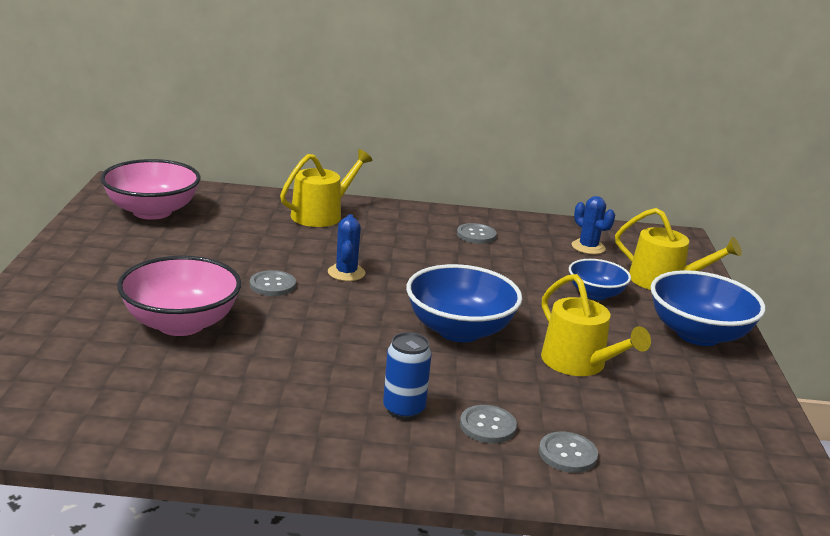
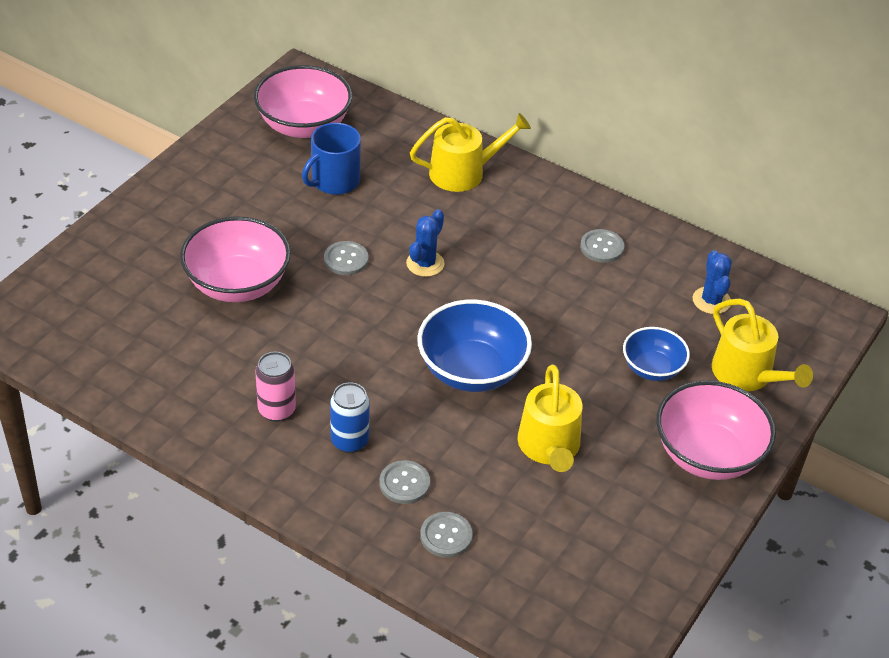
camera: 30 degrees right, 20 degrees up
blue bowl [651,270,765,346] -> pink bowl [656,380,776,480]
none -> pink can [255,352,296,422]
none -> blue mug [302,123,361,195]

